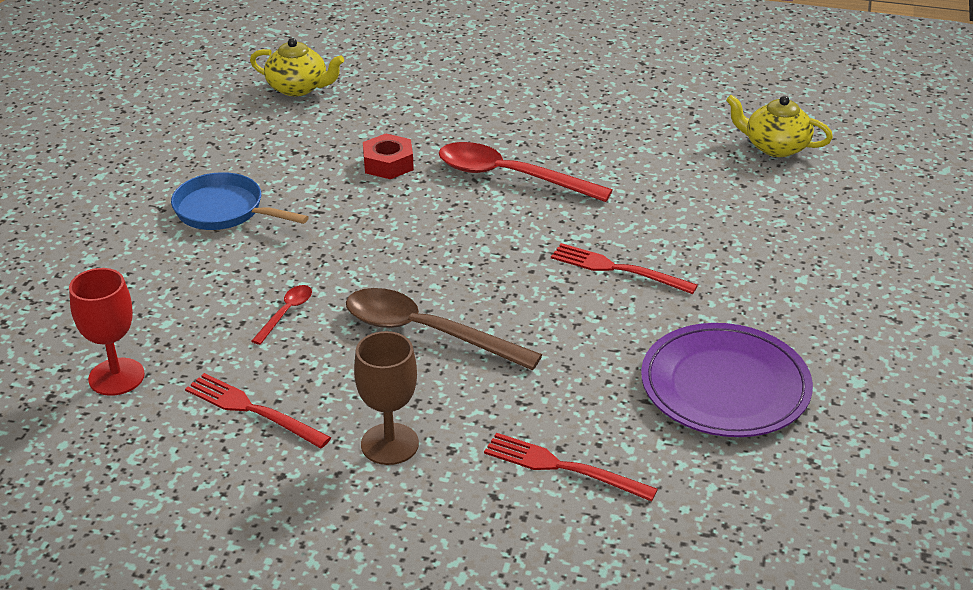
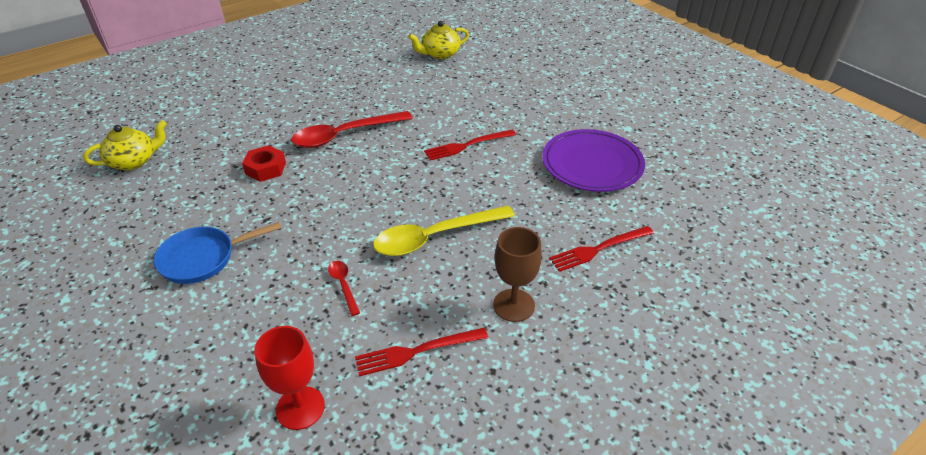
camera: 50 degrees left, 5 degrees up
brown spoon [346,288,542,370] -> yellow spoon [373,206,515,256]

